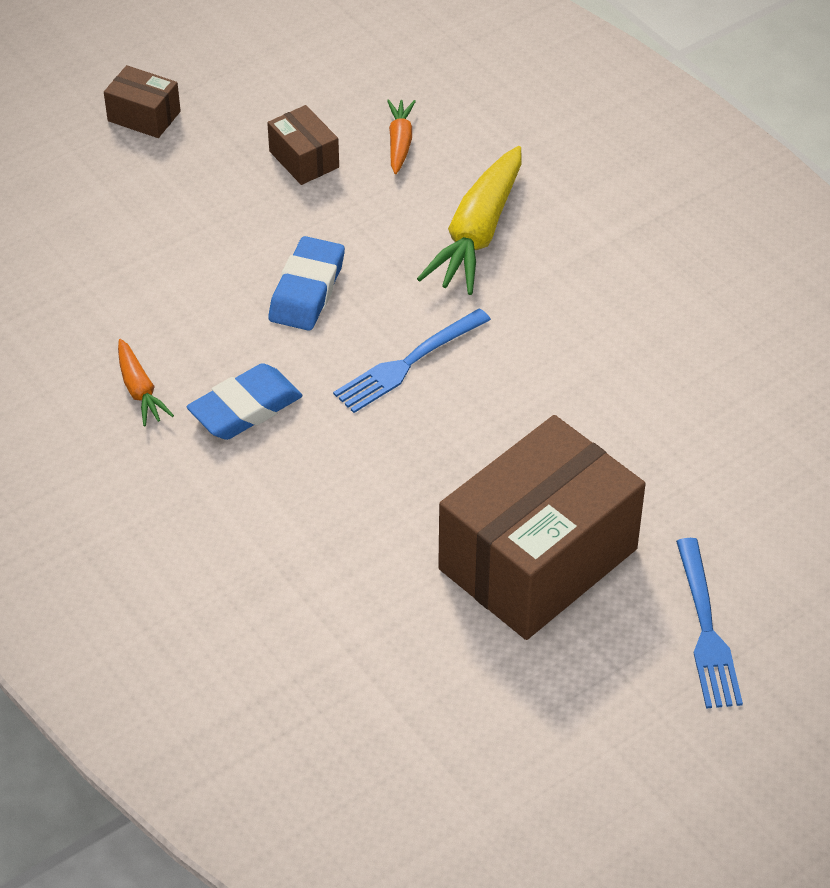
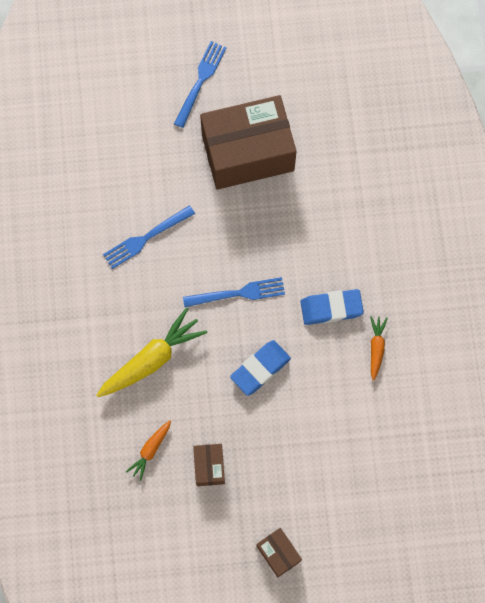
camera: 150 degrees left, 25 degrees up
none -> blue fork [103,205,195,269]

